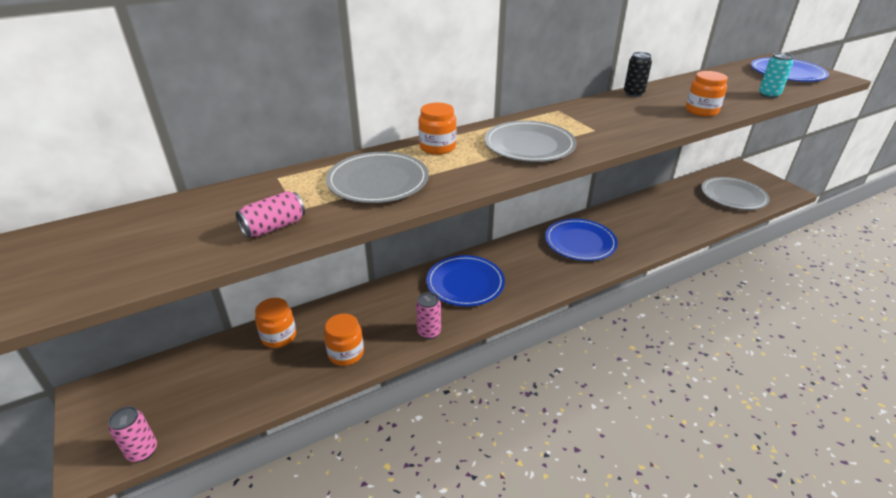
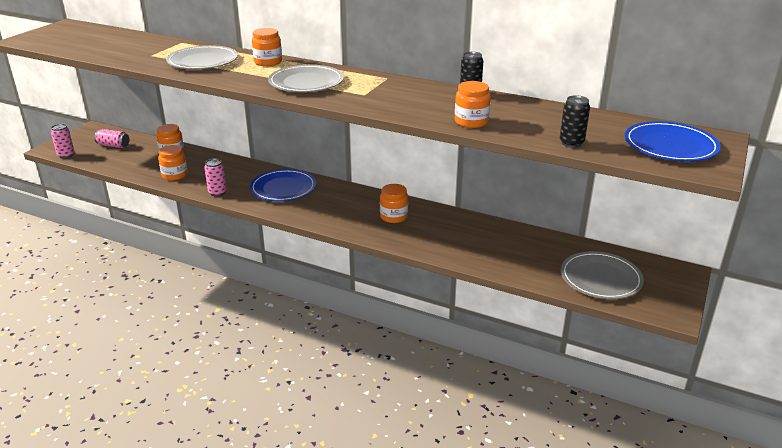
camera: 55 degrees right, 5 degrees down
pink can [236,191,305,238] -> pink can moved to [94,129,129,148]
blue plate [545,219,618,261] -> orange jar [380,184,408,223]
turquoise can [759,53,794,98] -> black can [560,95,590,148]

